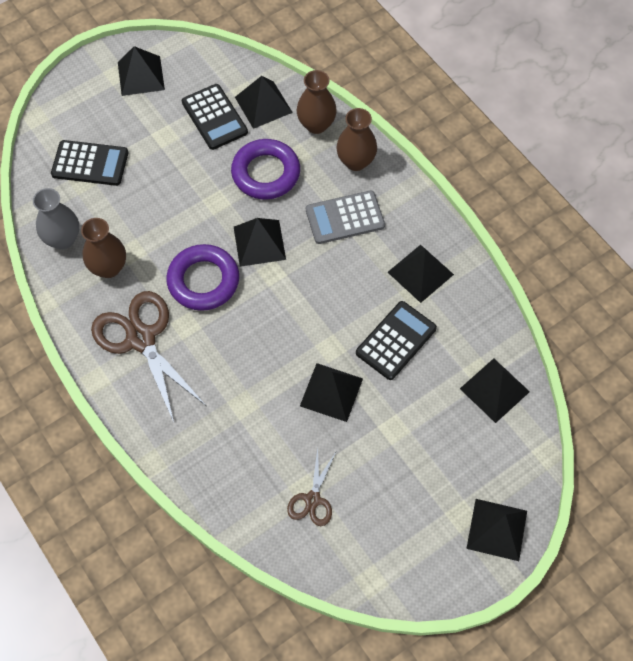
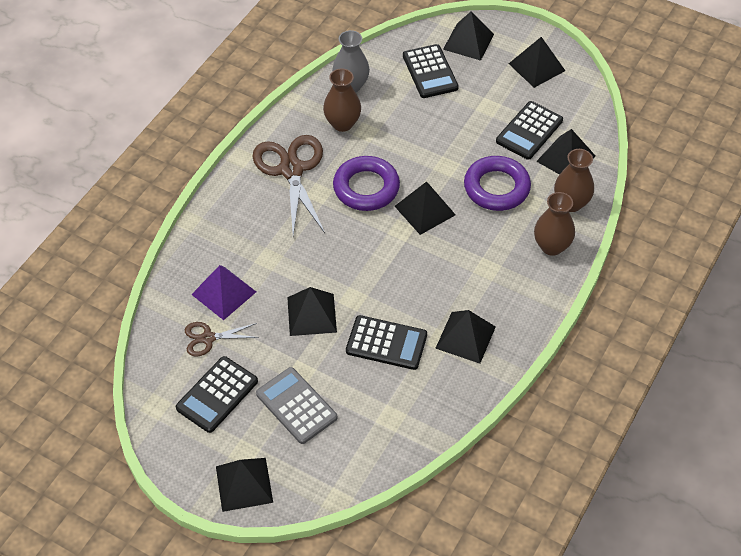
camera: 65 degrees right, 10 degrees down
brown scissors [91,291,205,422] -> brown scissors turned 45 degrees counterclockwise [252,135,325,235]
grey calculator [306,190,385,244] -> grey calculator moved to [256,367,337,444]
black pyramid [460,358,530,423] -> black pyramid moved to [443,11,494,61]
none -> black calculator [176,356,258,433]
none -> purple pyramid [191,265,256,320]

